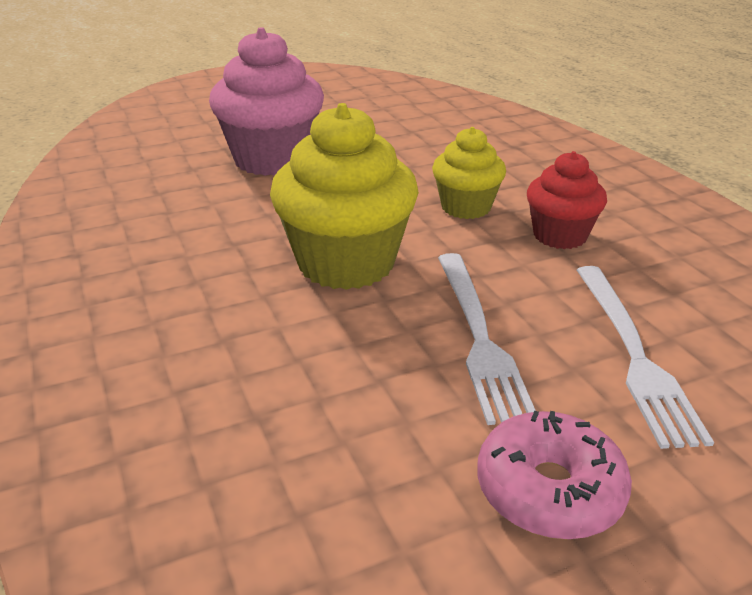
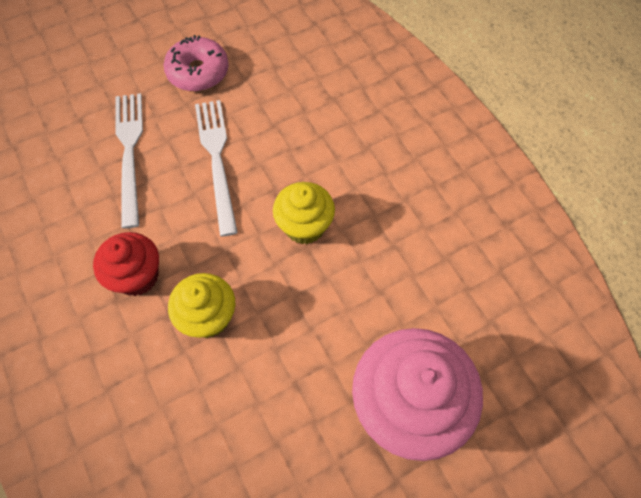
camera: 175 degrees right, 30 degrees up
yellow cupcake [270,103,419,290] -> yellow cupcake [273,182,335,244], size x0.58

